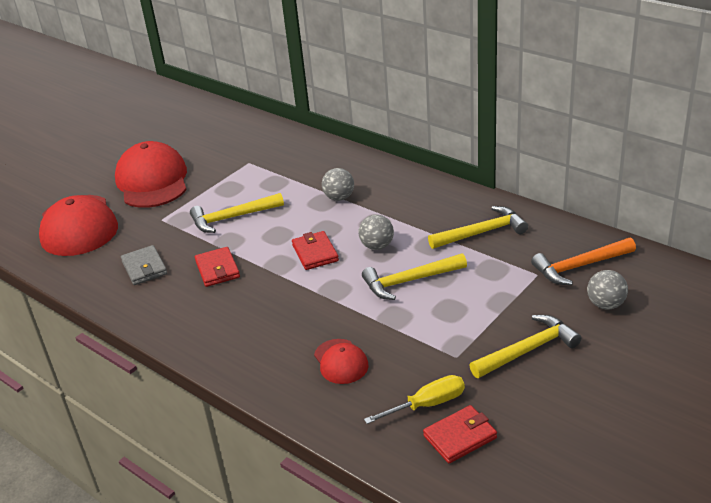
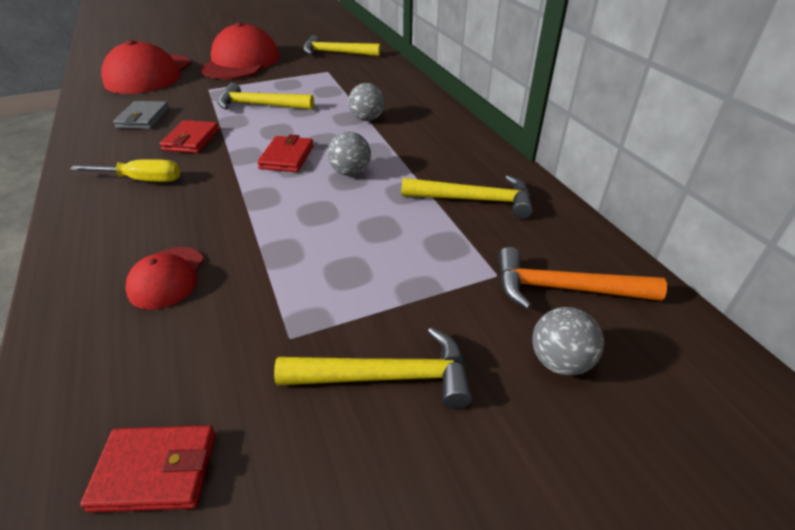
camera: 25 degrees right, 5 degrees up
yellow hammer [362,253,467,300] -> yellow hammer moved to [303,35,381,56]
yellow screwdriver [364,375,465,424] -> yellow screwdriver moved to [69,159,180,182]

